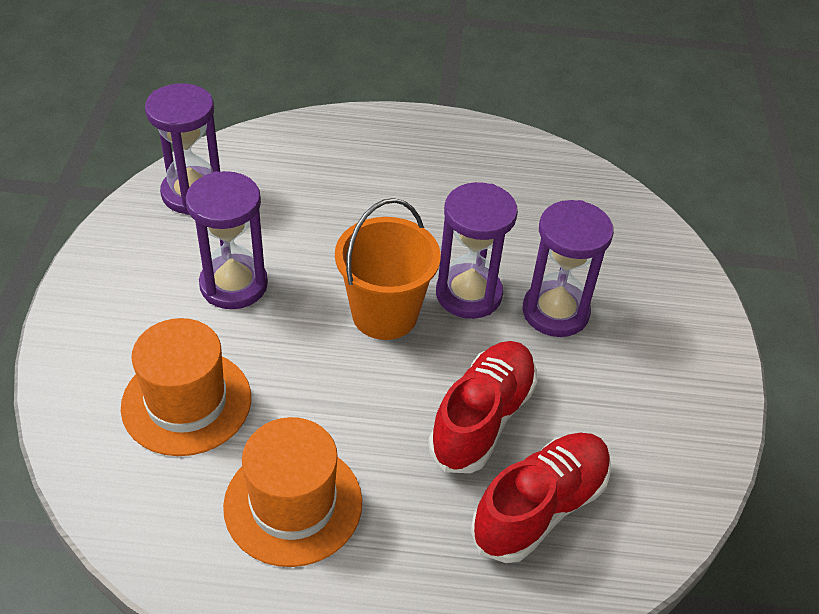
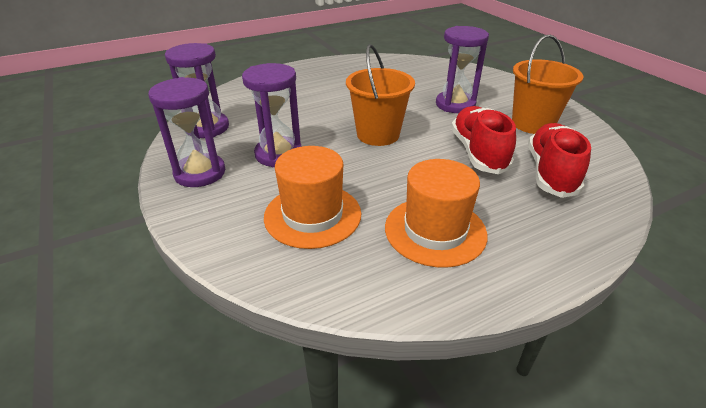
camera: 30 degrees left, 10 degrees down
purple hourglass [436,182,518,319] -> purple hourglass moved to [148,77,225,187]
none -> orange bucket [512,34,583,134]

